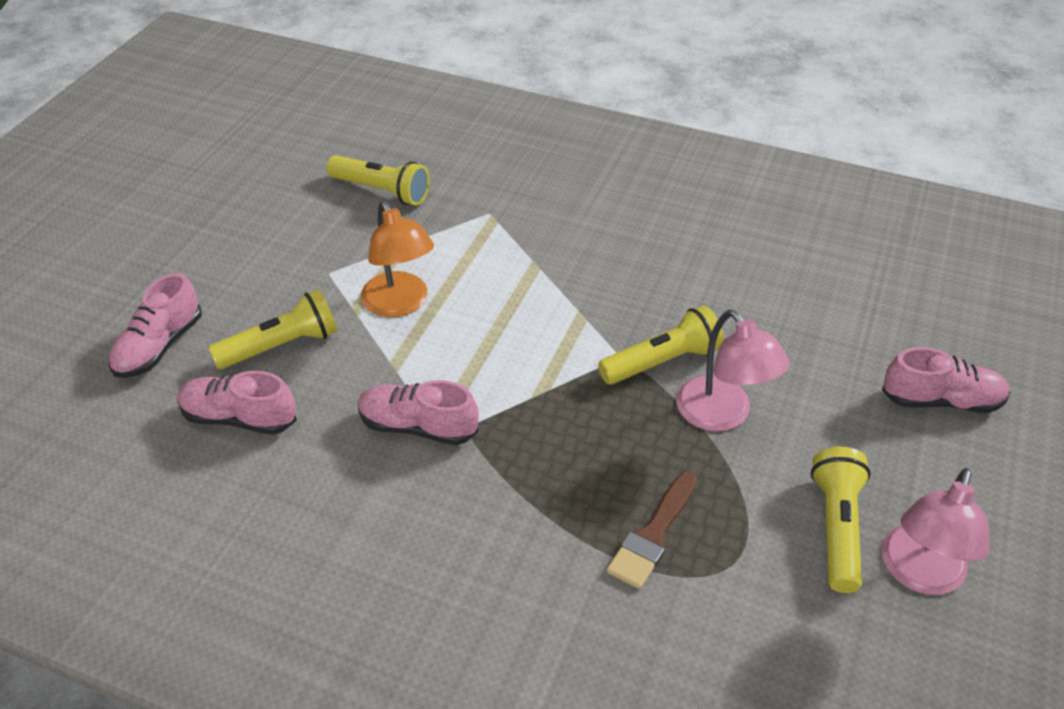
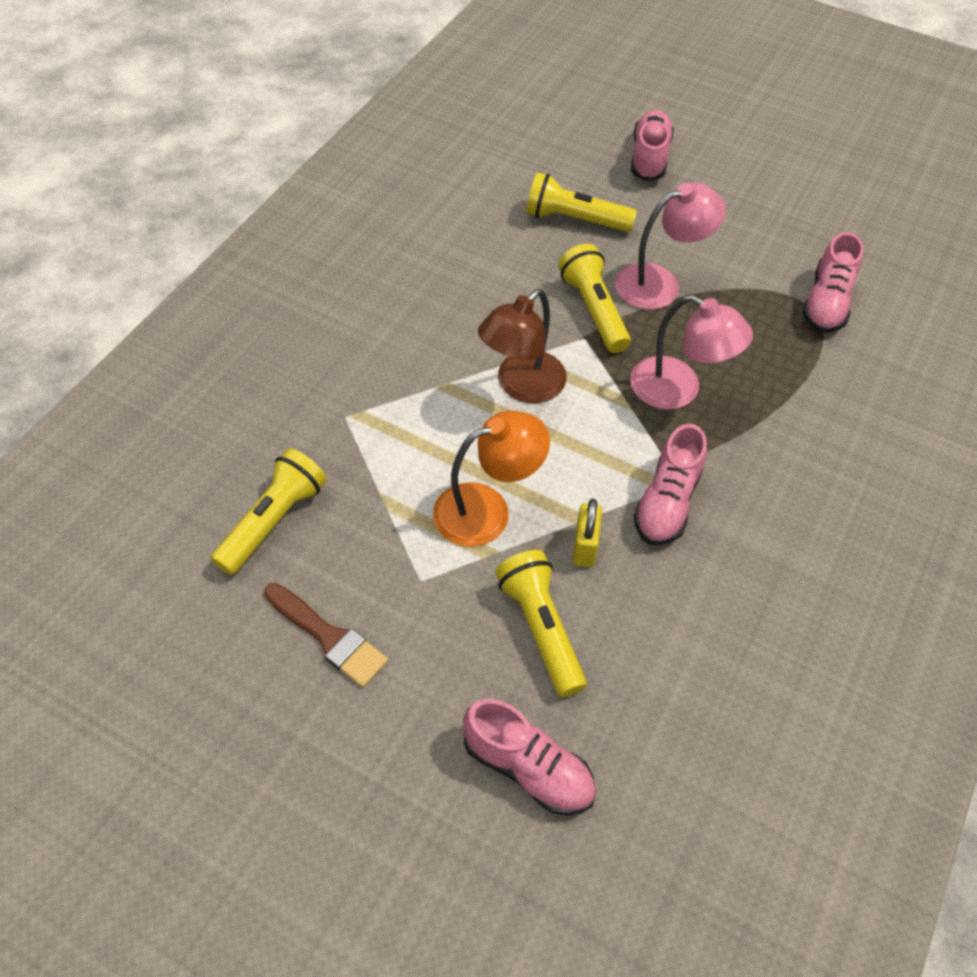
camera: 85 degrees left, 10 degrees up
pink shoe [177,371,297,435] -> pink shoe moved to [802,232,864,333]
brown brush [607,472,697,589] -> brown brush moved to [264,583,388,688]
yellow flashlight [811,447,871,593] -> yellow flashlight moved to [526,172,637,232]
pink lamp [881,468,990,595] -> pink lamp moved to [630,295,753,410]
none -> brown lamp [478,289,567,403]
none -> yellow padlock [572,499,602,567]

